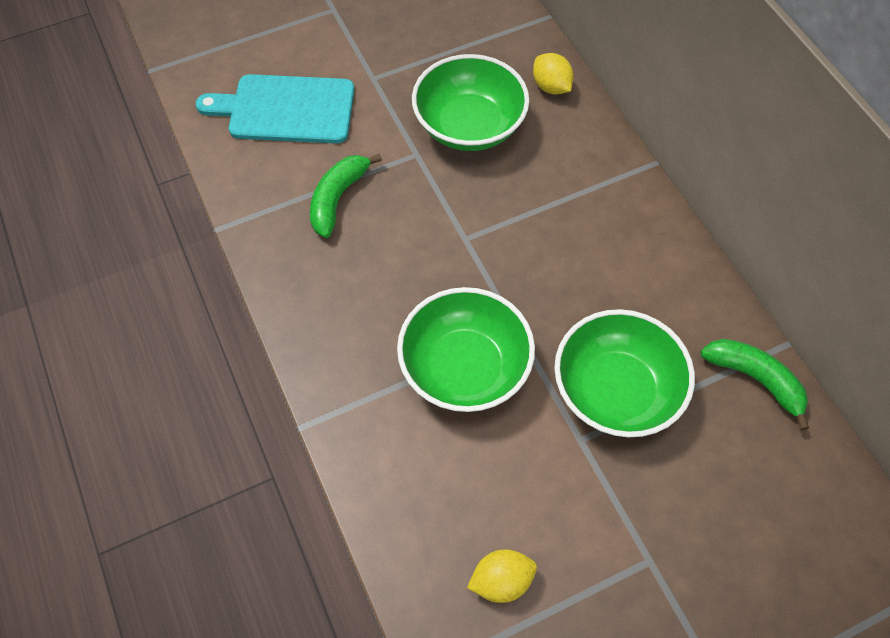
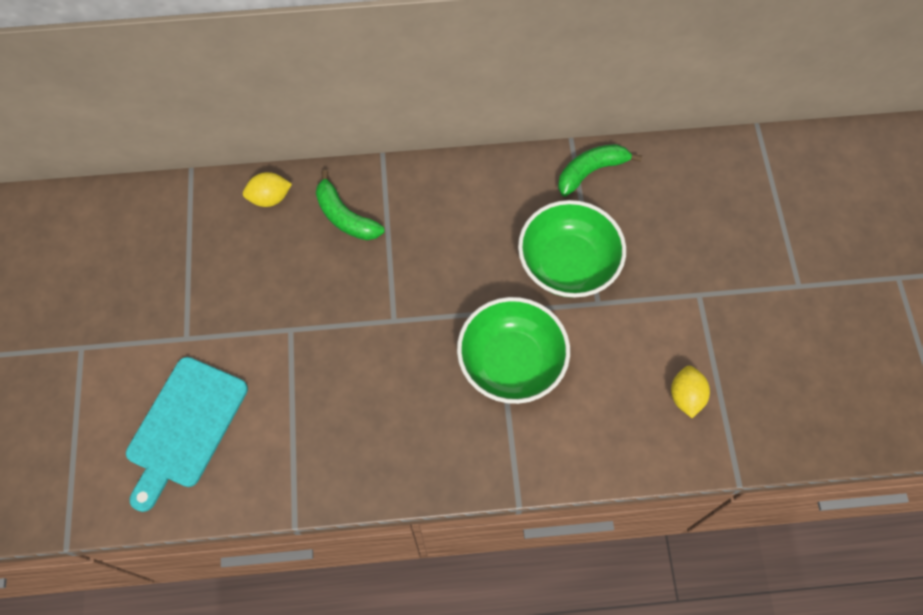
camera: 70 degrees left, 5 degrees up
green banana [310,154,382,238] -> green banana moved to [316,170,385,240]
green bowl [412,54,529,151] -> none

